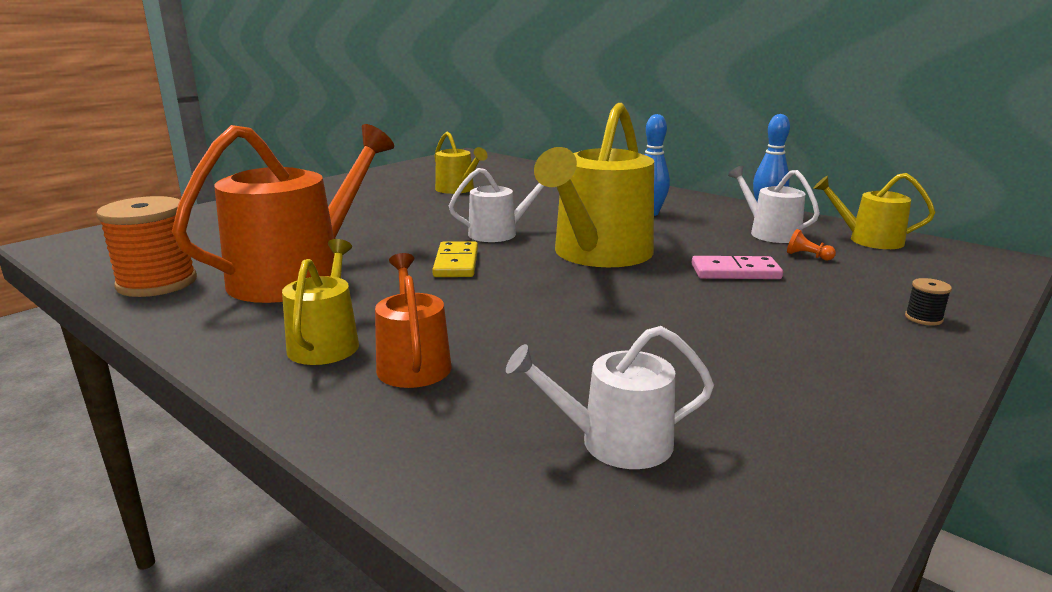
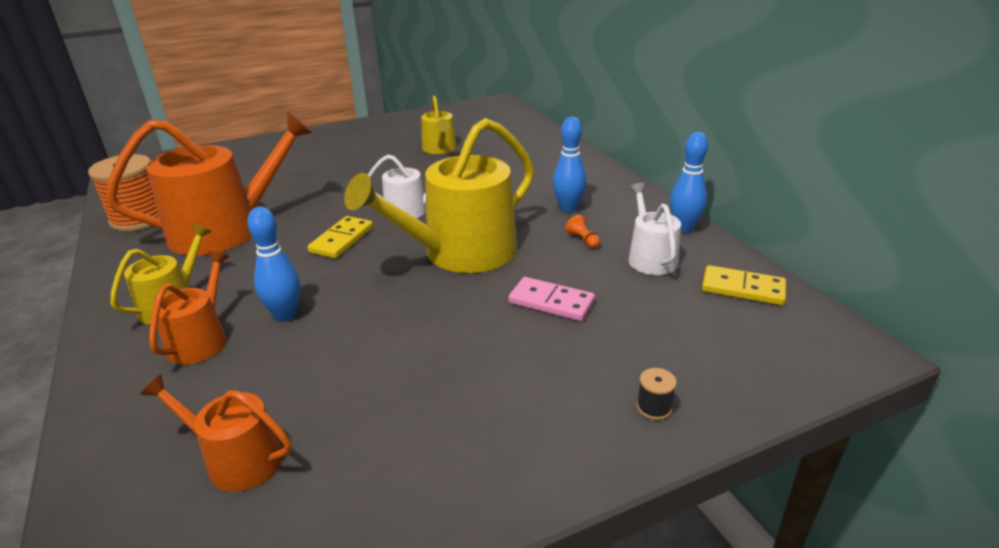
camera: 25 degrees right, 10 degrees up
white watering can [506,326,714,469] -> orange watering can [140,374,292,492]
orange pawn [787,229,836,261] -> orange pawn moved to [565,215,600,248]
yellow watering can [813,173,935,249] -> yellow domino [702,265,786,305]
none -> blue bowling pin [247,207,300,322]

